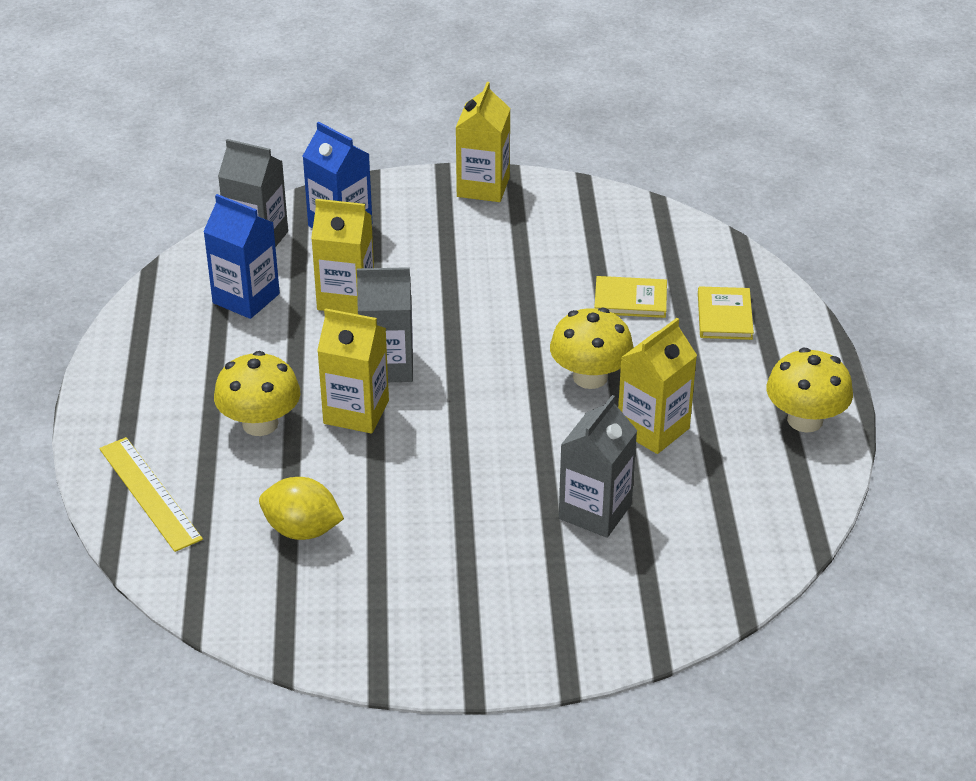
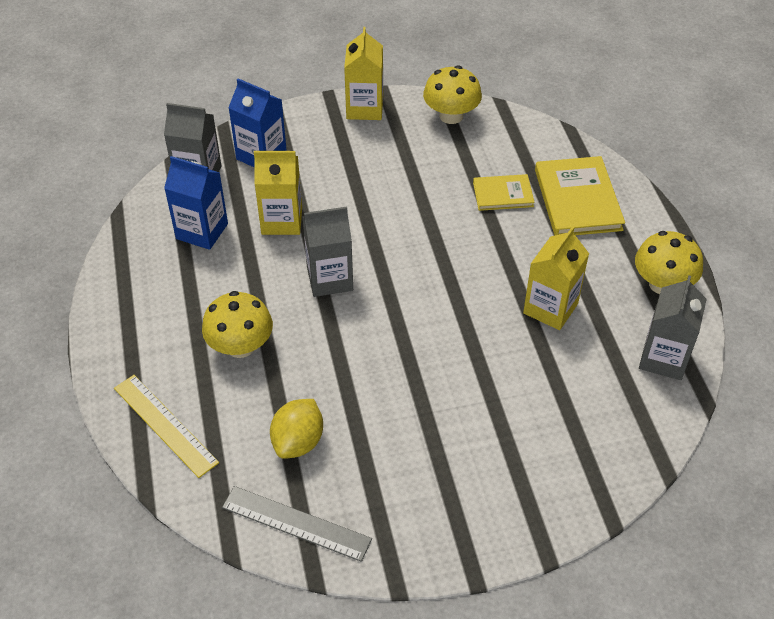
camera: 10 degrees left, 10 degrees up
yellow lemon [259,477,344,540] -> yellow lemon turned 75 degrees counterclockwise [270,399,323,459]
yellow carton [317,308,389,433] -> none
yellow mushroom [550,308,633,389] -> yellow mushroom moved to [423,65,482,124]
grey carton [559,395,637,538] -> grey carton moved to [639,275,707,380]
yellow book [698,286,754,340] -> yellow book [535,156,625,236], size x1.70
none -> grey ruler [222,486,372,562]

